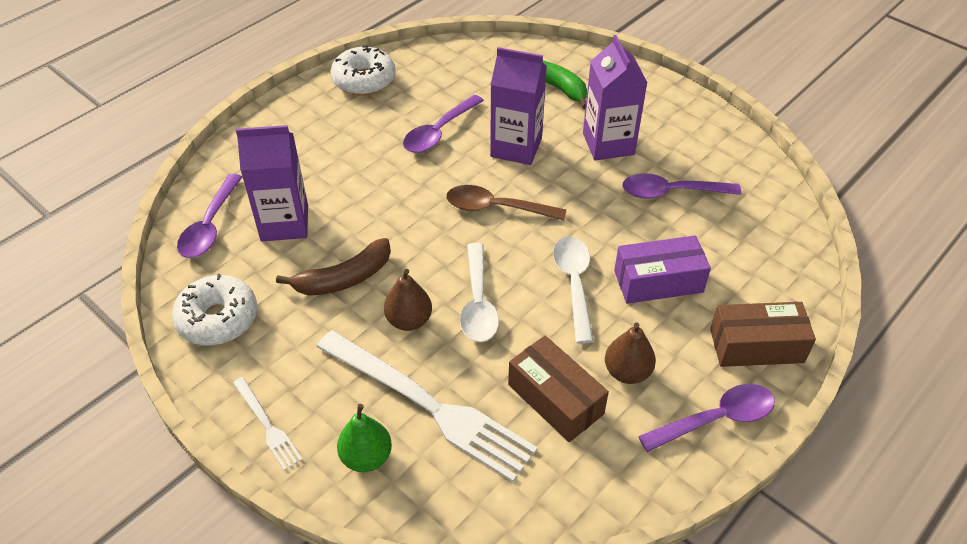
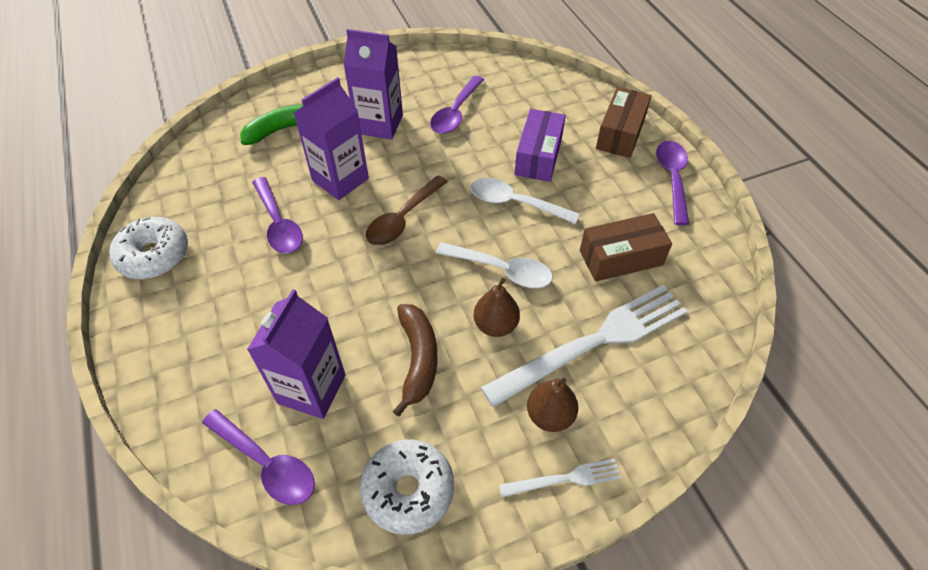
camera: 65 degrees left, 5 degrees up
green pear [337,404,392,472] -> none
brown pear [605,322,656,384] -> brown pear moved to [527,378,578,432]

